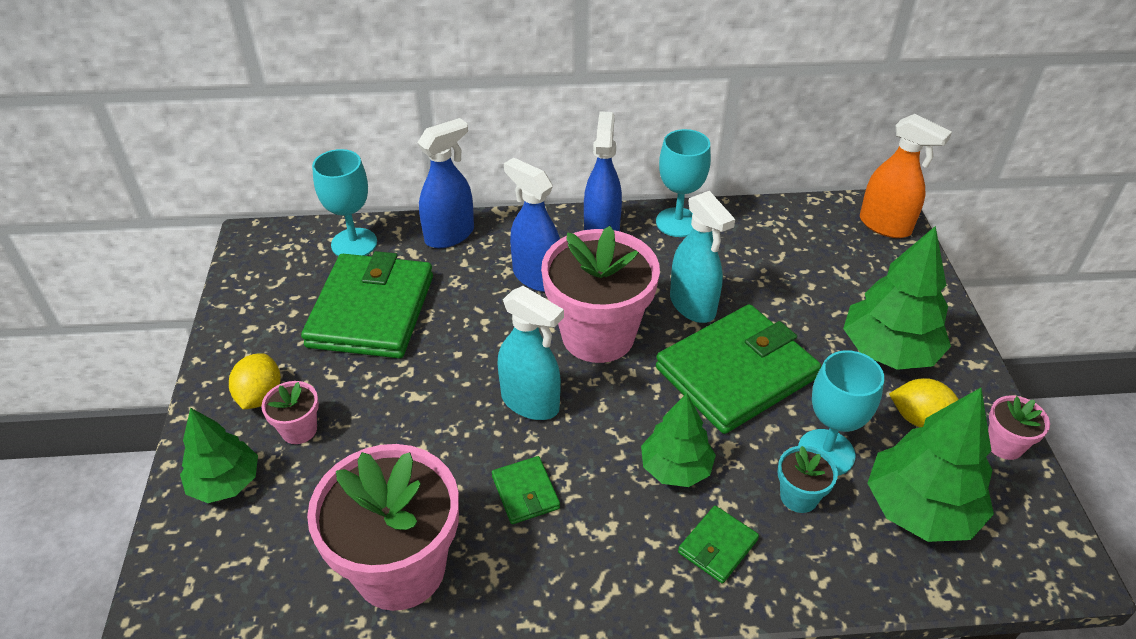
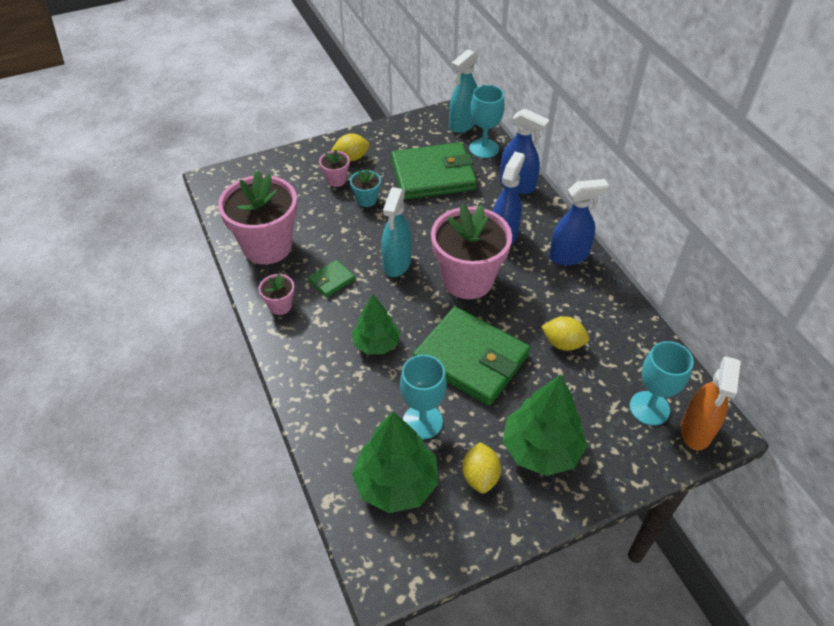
camera: 70 degrees right, 5 degrees up
green tree [180,408,258,503] -> none
turquoise goblet [656,129,711,237] -> turquoise goblet moved to [630,341,694,426]
turquoise spray bottle [670,191,735,323] -> turquoise spray bottle moved to [449,49,478,133]
green wallet [678,506,759,583] -> none
turquoise flower pot [777,446,838,513] -> turquoise flower pot moved to [350,168,381,207]
pink flower pot [988,395,1050,460] -> pink flower pot moved to [259,274,295,315]
none -> yellow lemon [541,316,589,351]

